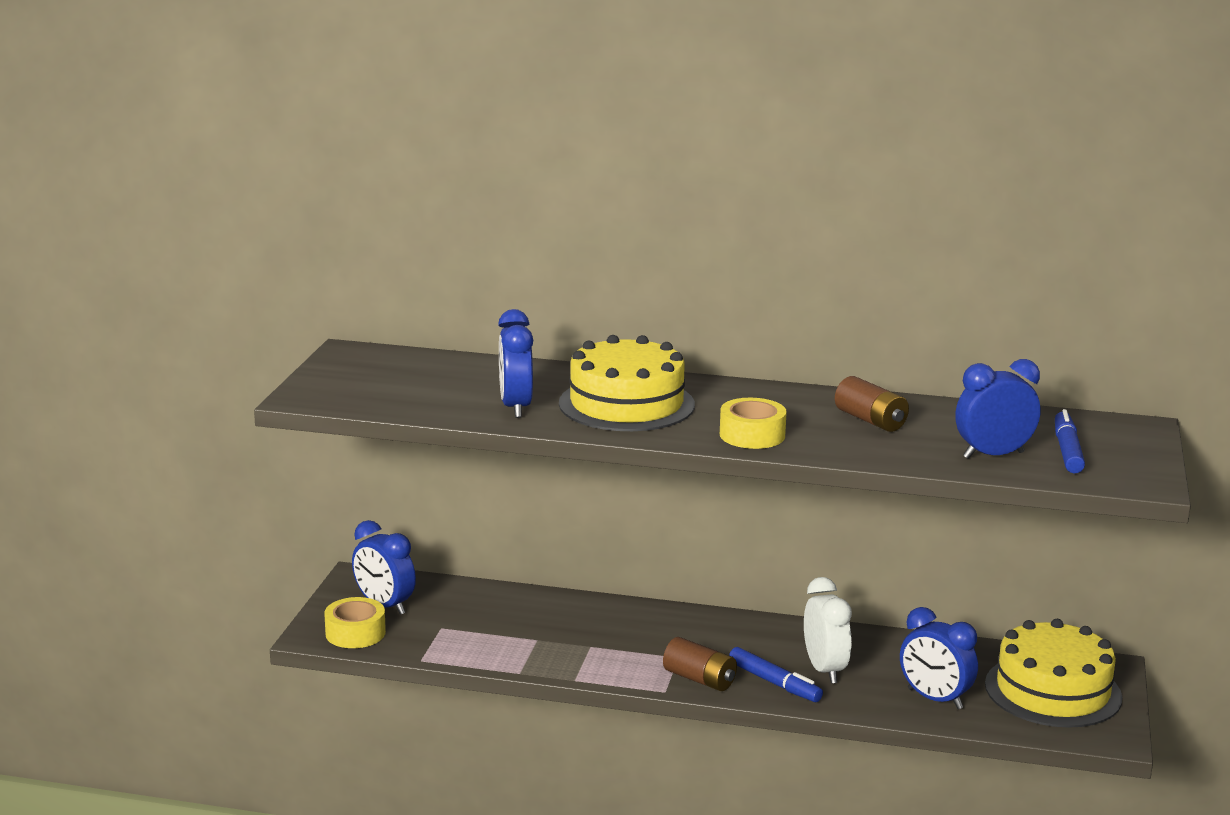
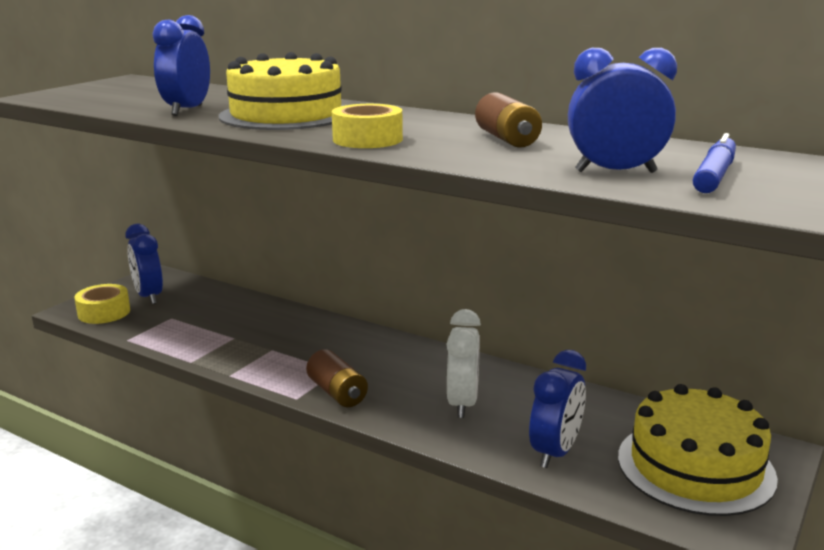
camera: 20 degrees right, 0 degrees up
blue marker [729,647,823,702] -> none
blue clock [900,607,978,709] -> blue clock turned 120 degrees counterclockwise [529,350,586,468]

